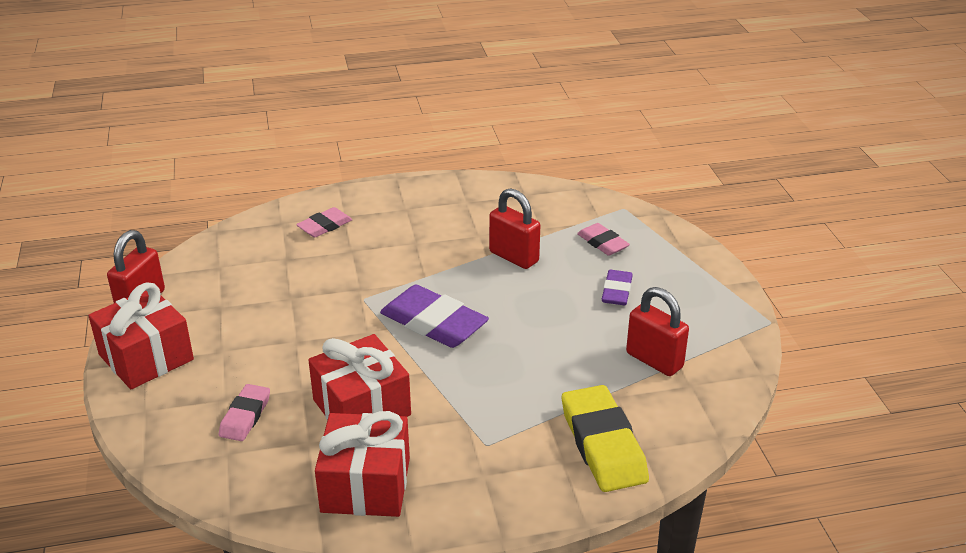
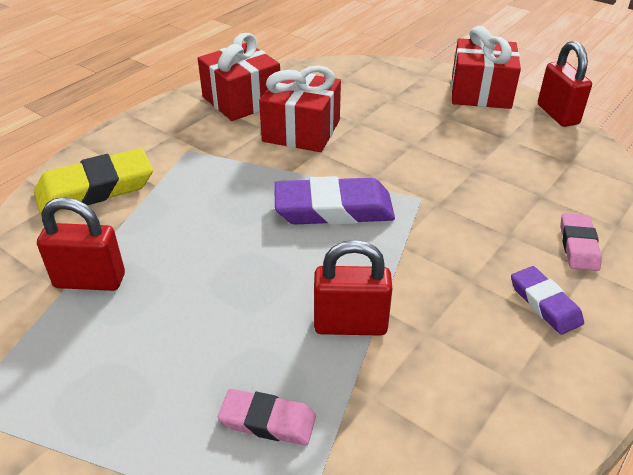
camera: 140 degrees right, 5 degrees up
pink eraser [219,384,270,441] -> none
yellow eraser [562,385,649,492] -> yellow eraser turned 60 degrees counterclockwise [34,148,153,215]
purple eraser [602,270,633,305] -> purple eraser moved to [511,266,584,335]

